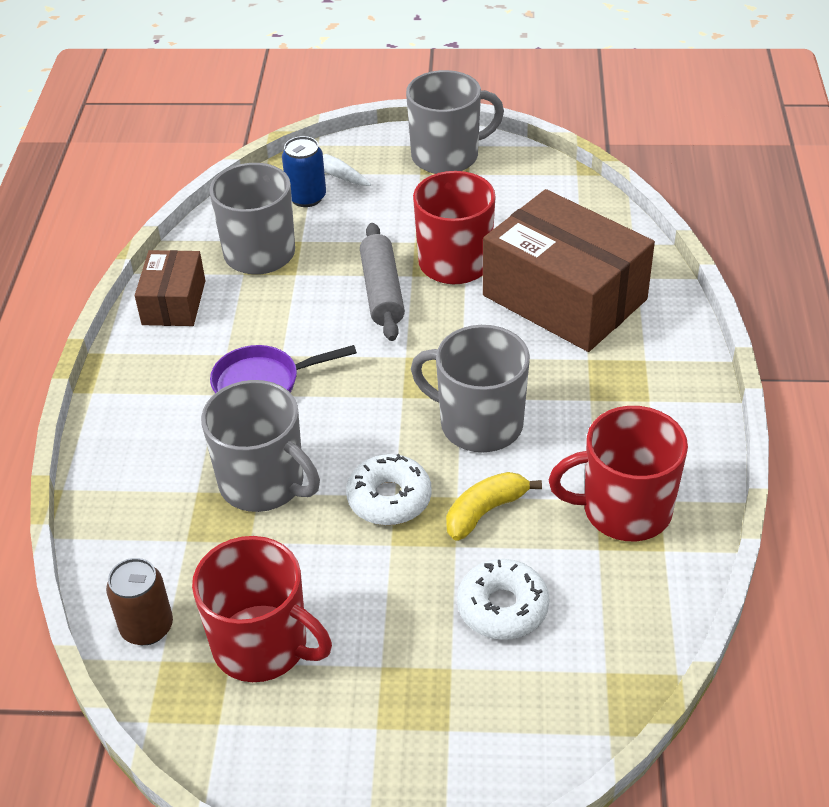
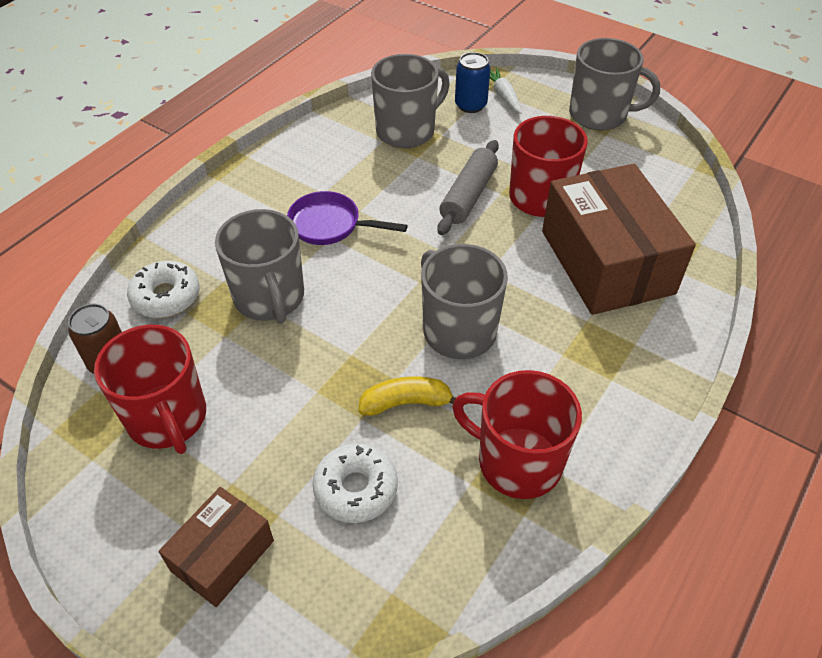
camera: 30 degrees right, 5 degrees up
brown box [135,250,205,326] -> brown box moved to [159,487,274,607]
white donut [346,454,432,525] -> white donut moved to [127,261,200,318]

